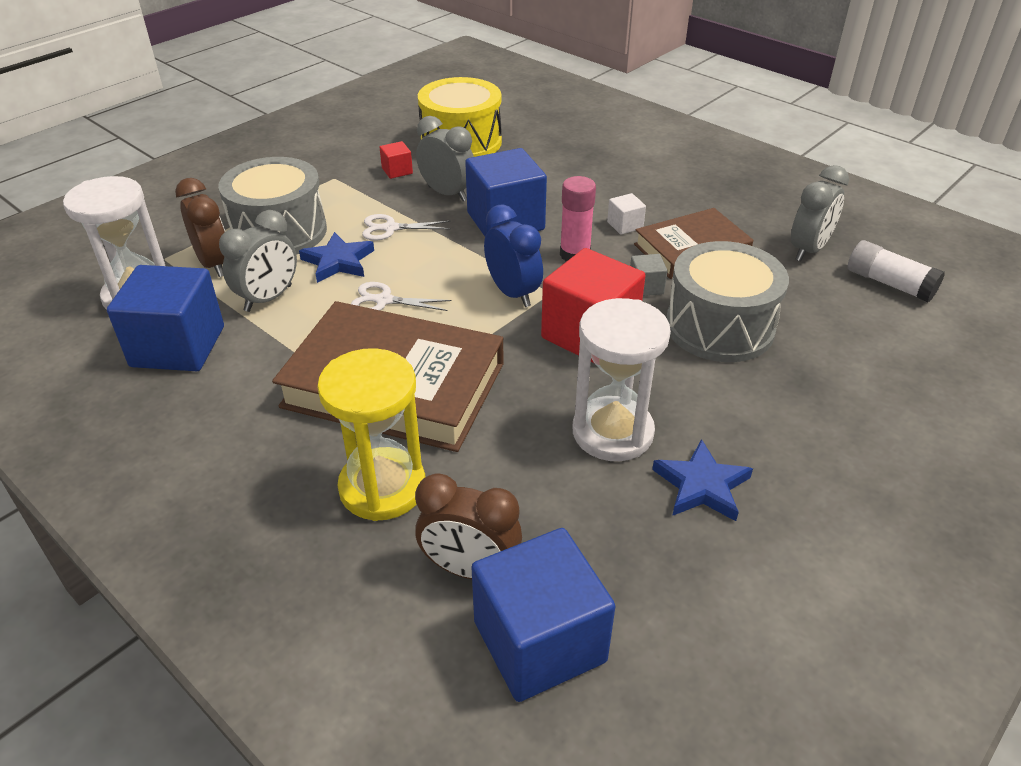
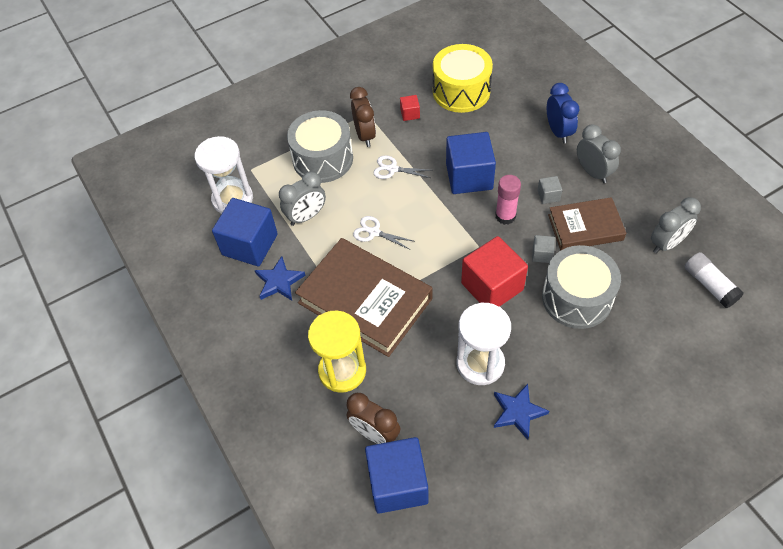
camera: 20 degrees right, 15 degrees up
brown clock [175,178,225,277] -> brown clock moved to [350,87,376,147]
blue star [299,232,374,283] -> blue star moved to [255,256,306,301]
grey clock [416,116,474,202] -> grey clock moved to [577,124,621,183]
blue clock [484,204,543,307] -> blue clock moved to [547,83,579,143]
white cube [607,193,646,235] -> grey cube [537,176,562,204]

